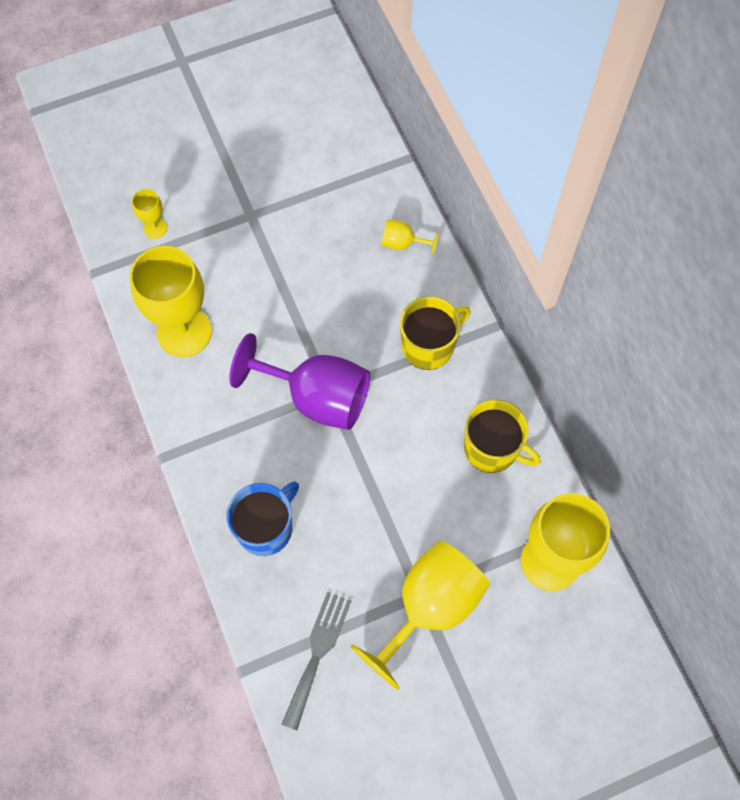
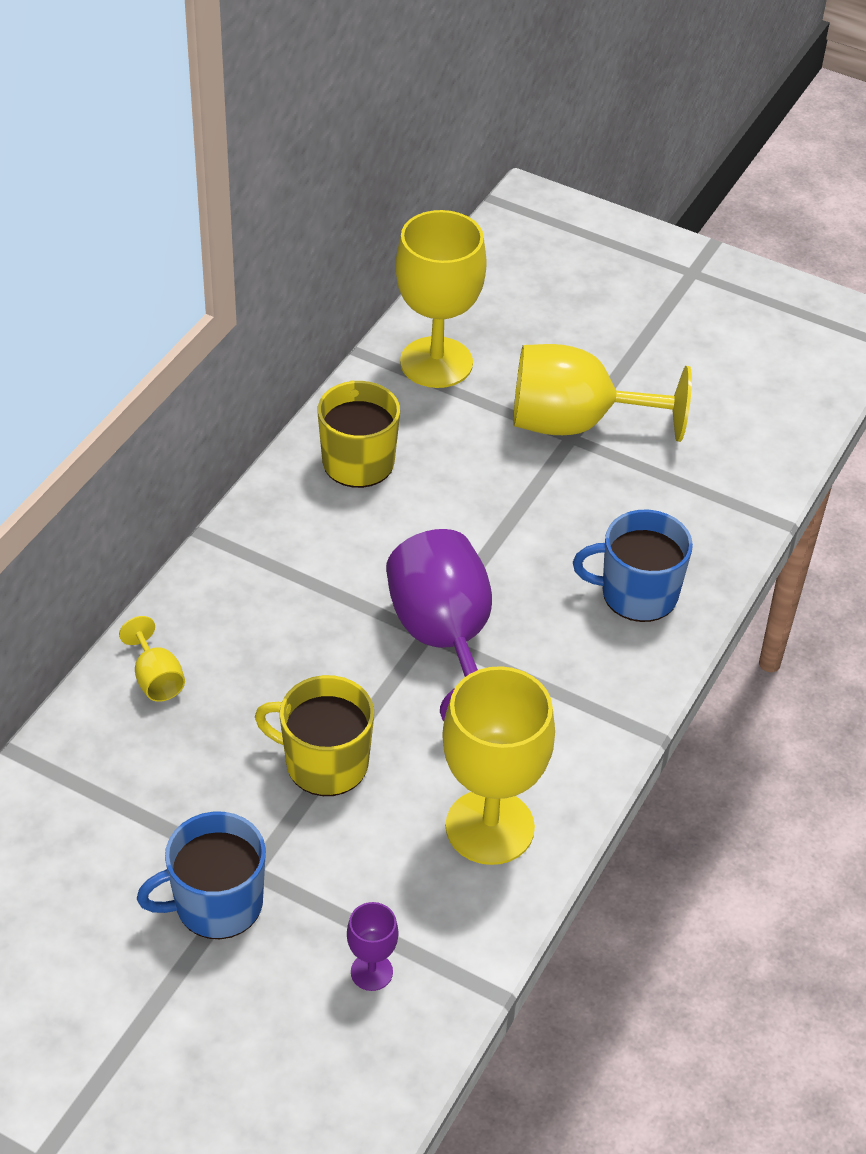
camera: 130 degrees left, 20 degrees down
yellow goblet [132,189,167,239] -> purple goblet [347,902,398,991]
grey fork [282,592,351,730] -> none
yellow mug [400,296,470,370] -> yellow mug moved to [255,675,374,796]
none -> blue mug [137,812,266,939]

